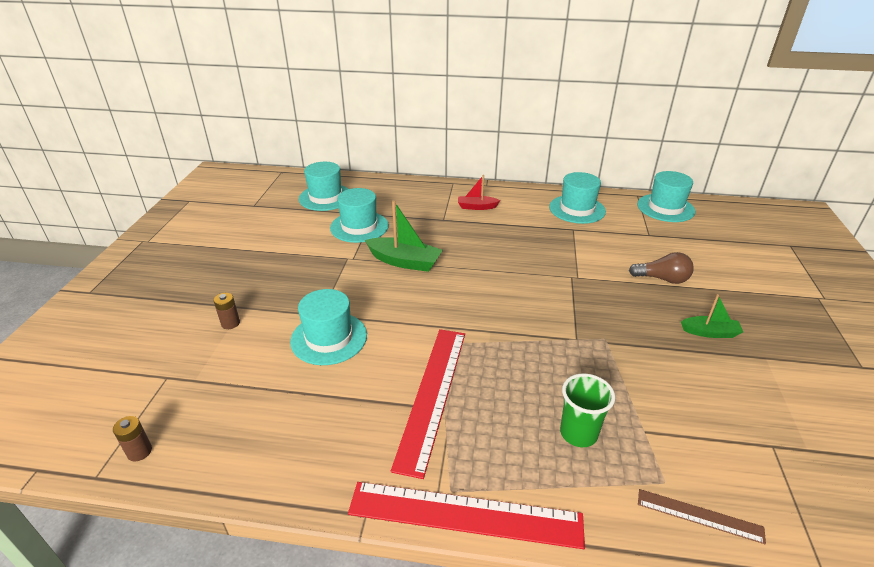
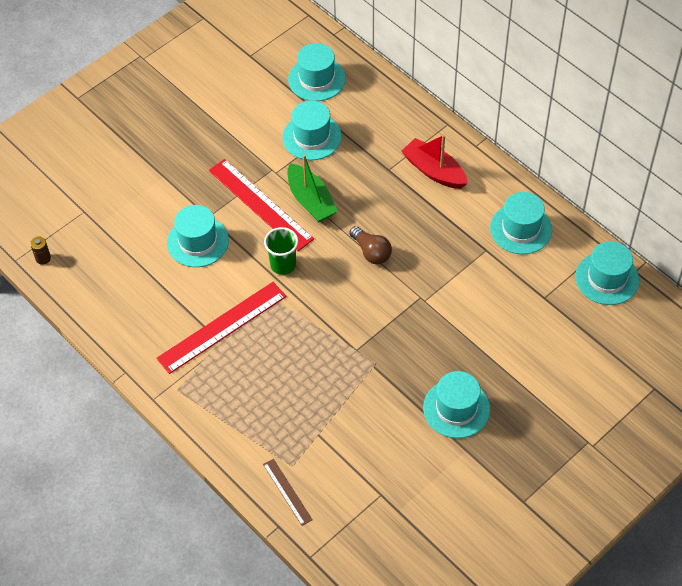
camera: 40 degrees right, 20 degrees up
brown battery [213,293,240,329] -> none
red ruler [348,482,585,549] -> red ruler moved to [209,159,314,251]
red boat [458,175,501,210] -> red boat [401,134,468,189], size x1.64
green cup [560,373,615,447] -> green cup moved to [264,227,298,275]
brown light bulb [629,252,694,284] -> brown light bulb moved to [349,226,392,264]
green boat [681,294,743,338] -> turquoise hat [423,371,490,438]

